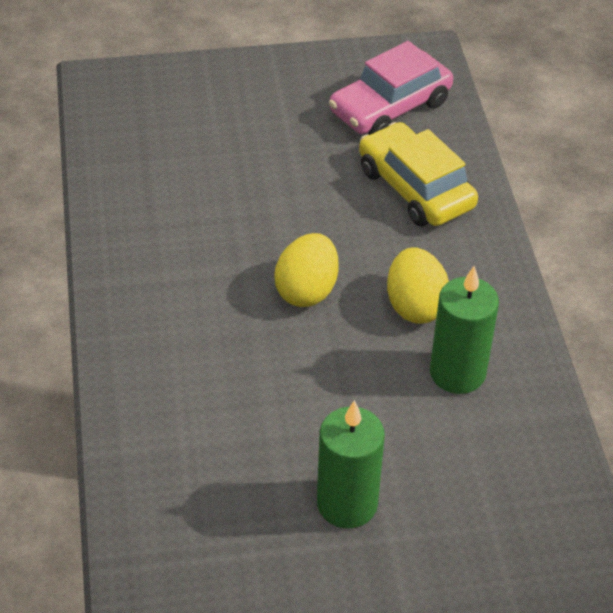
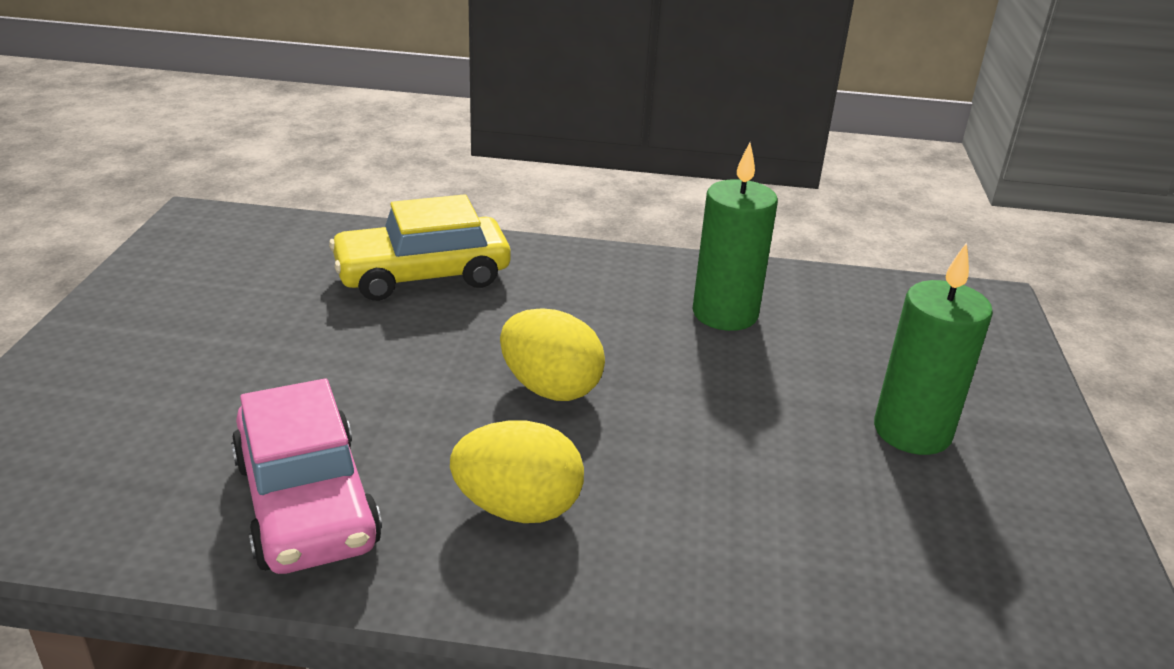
camera: 75 degrees left, 15 degrees down
pink car [329,41,453,135] -> pink car moved to [231,379,382,574]
yellow egg [387,247,449,324] -> yellow egg moved to [450,420,584,523]

